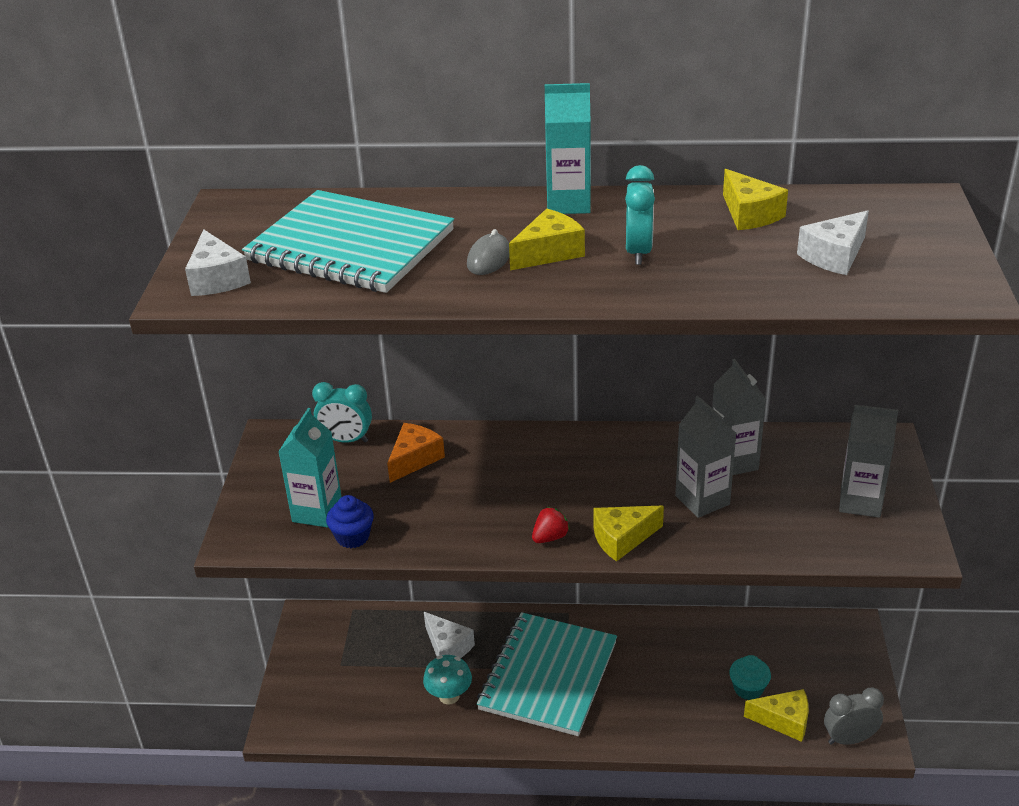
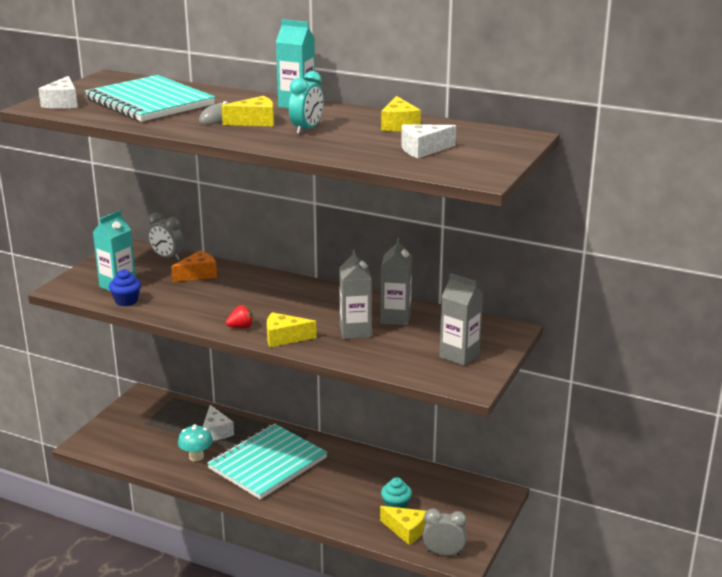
camera: 20 degrees right, 10 degrees down
turquoise clock [312,382,372,443] -> grey clock [148,212,184,261]

